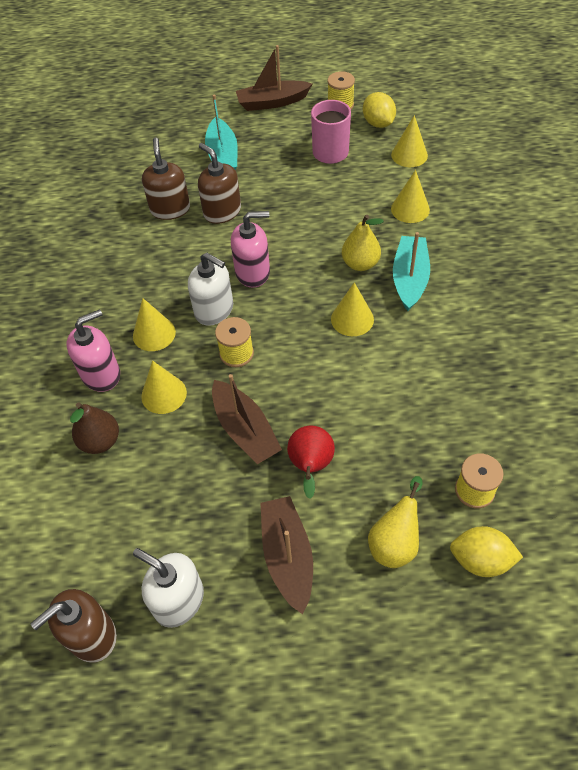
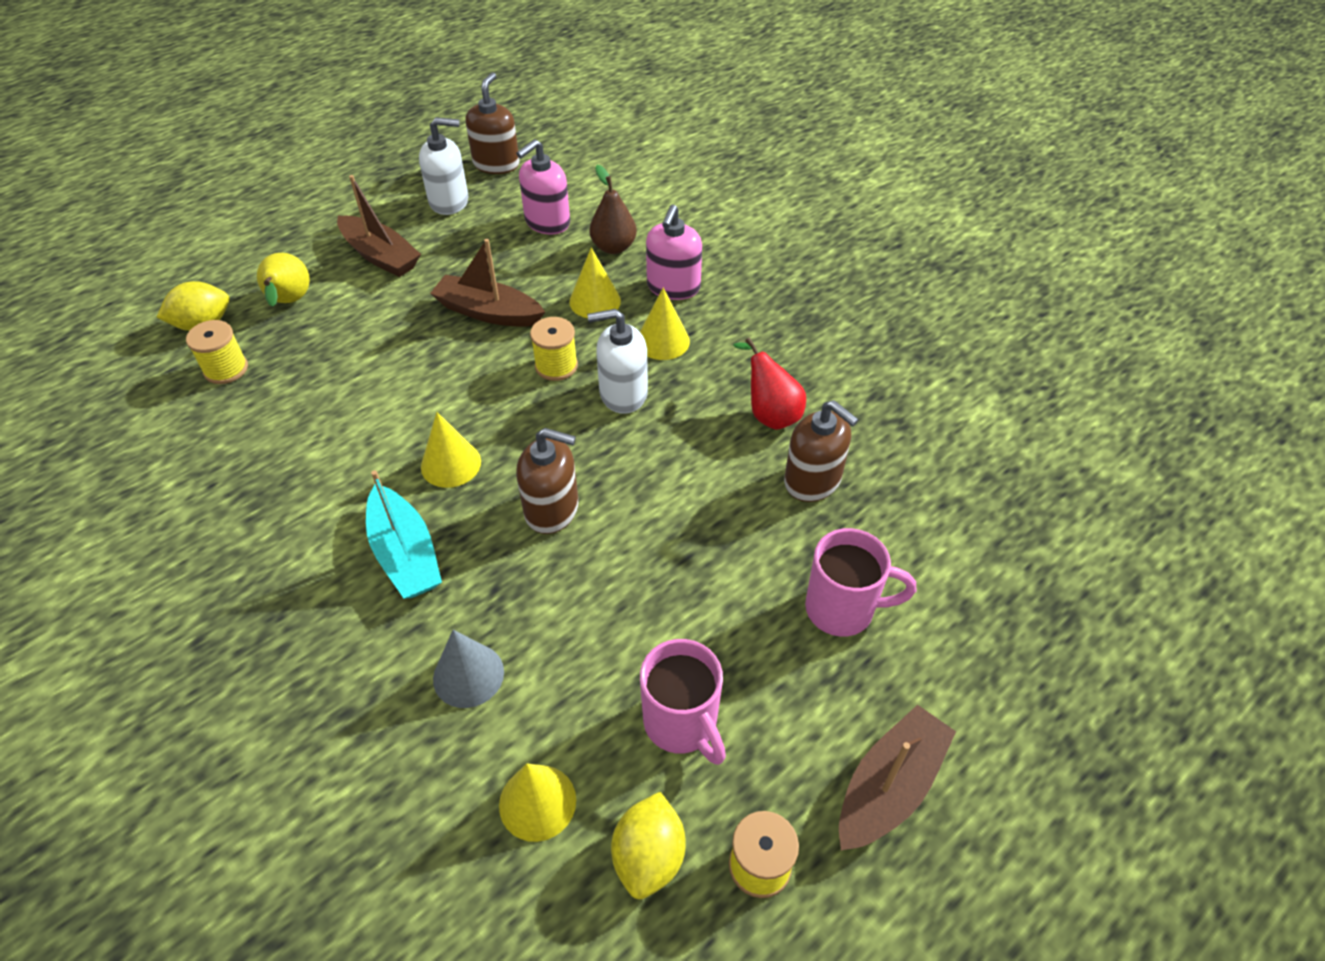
camera: 140 degrees right, 5 degrees down
brown soap dispenser [198,143,241,224] -> brown soap dispenser moved to [516,428,578,534]
turquoise boat [205,94,238,170] -> pink mug [805,528,916,637]
pink soap dispenser [231,211,270,288] -> pink soap dispenser moved to [516,139,570,235]
red pear [287,425,335,499] -> red pear moved to [733,337,806,430]
yellow pear [342,215,384,271] -> none
yellow lemon [363,92,396,128] -> yellow lemon turned 75 degrees clockwise [611,792,686,899]
yellow cone [391,170,430,223] -> grey cone [433,630,504,708]

